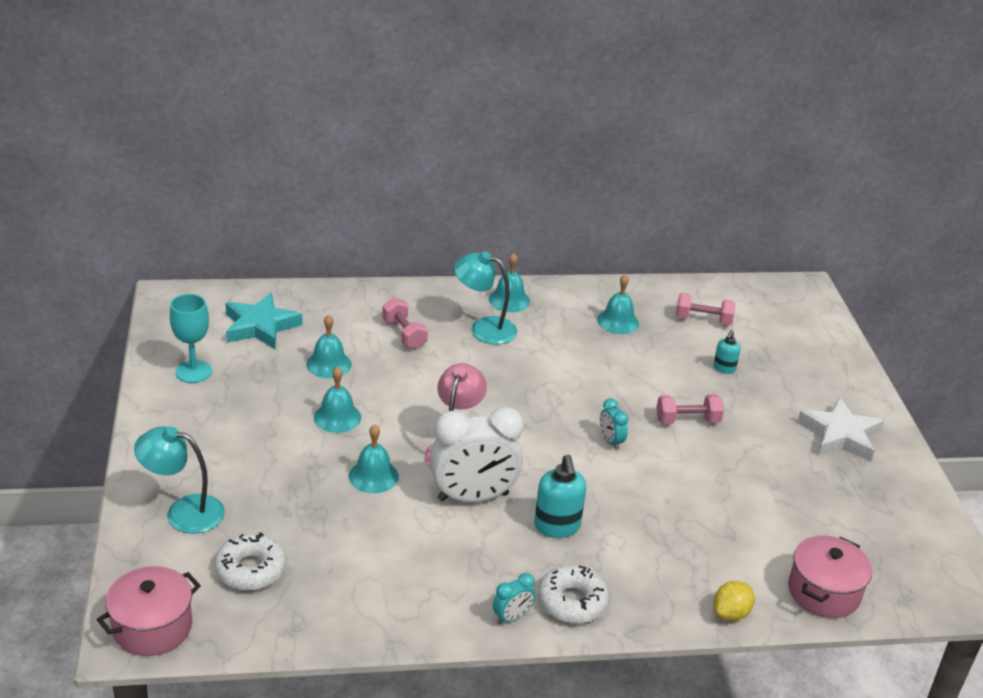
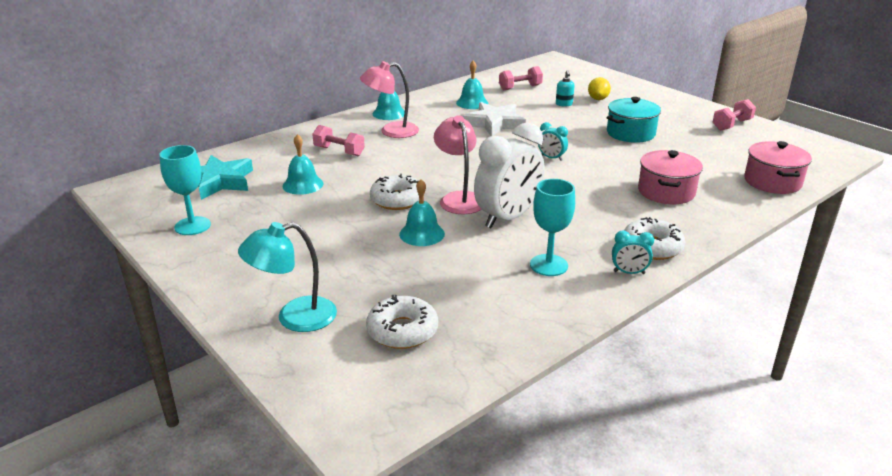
camera: 30 degrees left, 5 degrees down
pink pot [97,566,201,656] -> pink pot moved to [638,150,703,204]
turquoise bell [314,366,361,433] -> none
turquoise lamp [454,252,517,344] -> pink lamp [360,61,419,138]
turquoise clock [493,573,535,624] -> turquoise clock turned 75 degrees clockwise [612,231,654,274]
turquoise soap dispenser [534,455,586,538] -> none
pink dumbbell [656,394,724,424] -> pink dumbbell moved to [713,99,756,131]
yellow lemon [714,581,755,621] -> yellow lemon moved to [588,77,611,100]
white star [797,397,884,461] -> white star moved to [463,102,526,136]
none -> white donut [370,174,425,210]
none -> turquoise goblet [530,179,575,276]
none -> turquoise pot [606,97,661,143]

